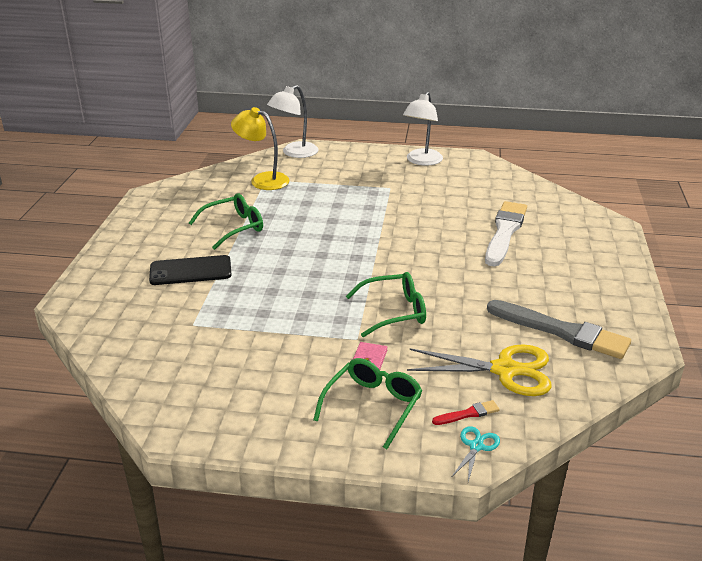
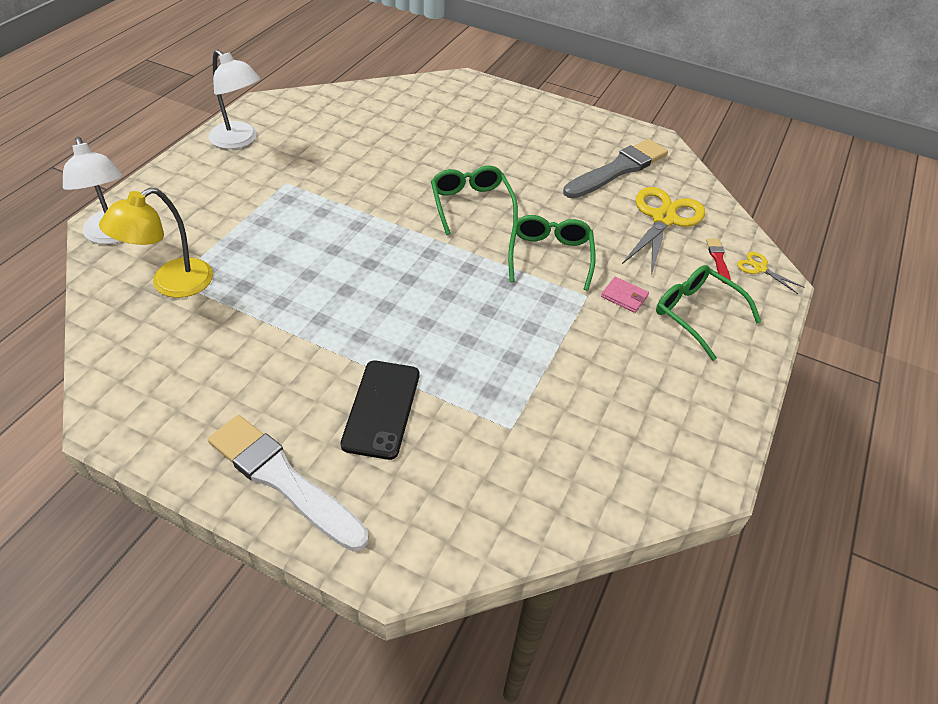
camera: 75 degrees left, 15 degrees up
green glasses [189,194,263,250] -> green glasses moved to [431,166,518,235]
turquoise scissors [452,426,500,481] -> yellow scissors [737,252,803,294]
white brush [485,201,527,266] -> white brush moved to [208,415,369,551]

